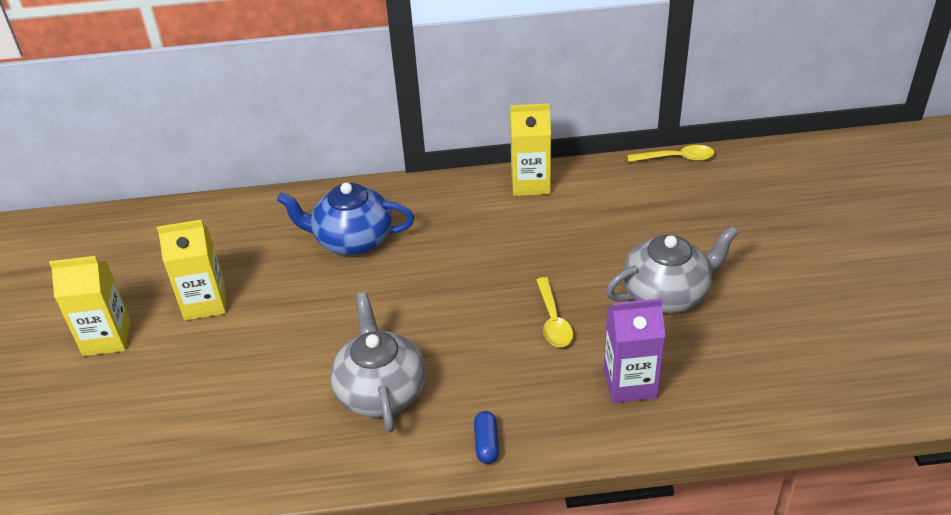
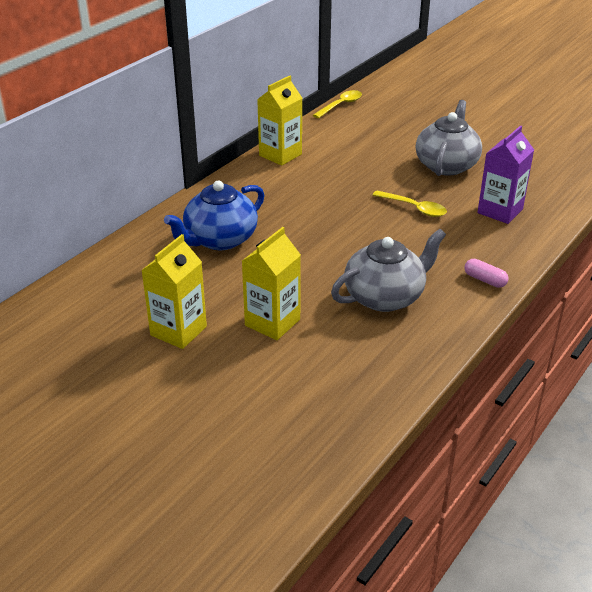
camera: 50 degrees left, 5 degrees down
yellow carton [49,256,131,356] -> yellow carton moved to [242,227,301,340]
grey teapot [330,292,426,433] -> grey teapot turned 120 degrees clockwise [331,229,446,312]
blue capsule [474,411,499,464] -> pink capsule [464,259,509,288]

